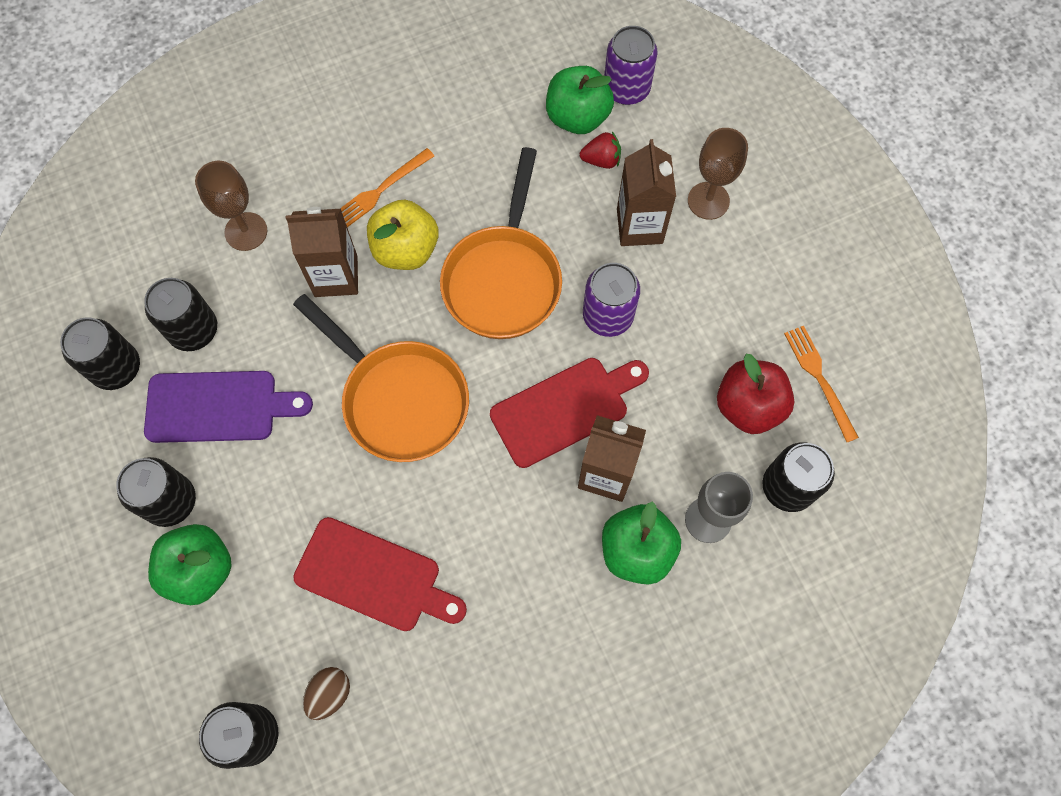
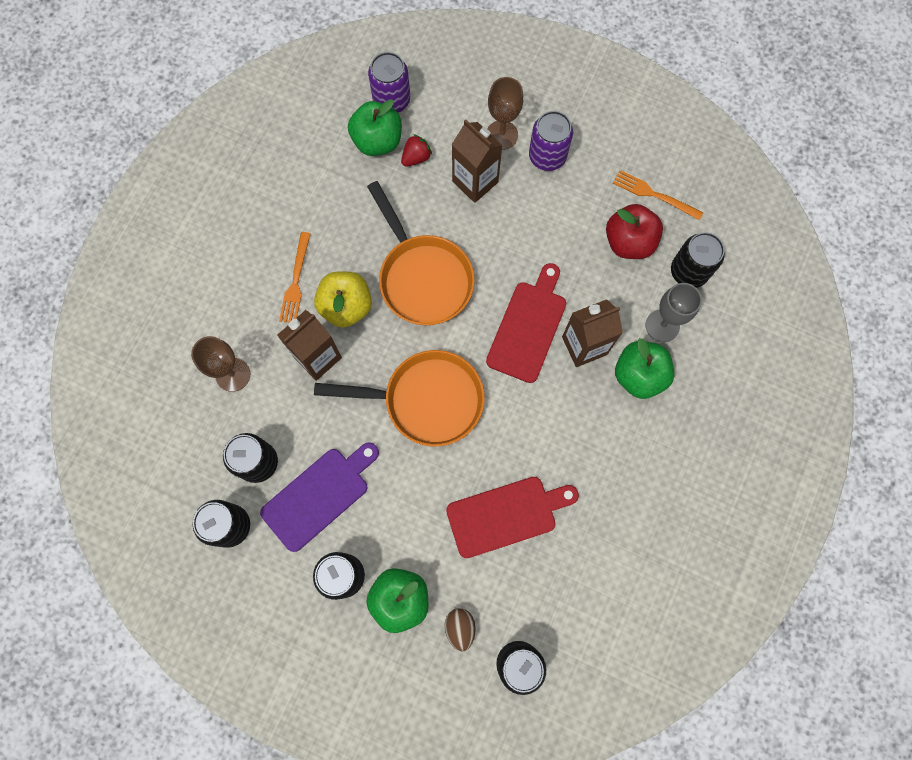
camera: 40 degrees left, 5 degrees up
brown egg [303,667,350,720] -> brown egg moved to [445,608,476,651]
purple can [583,263,640,337] -> purple can moved to [529,111,573,171]

